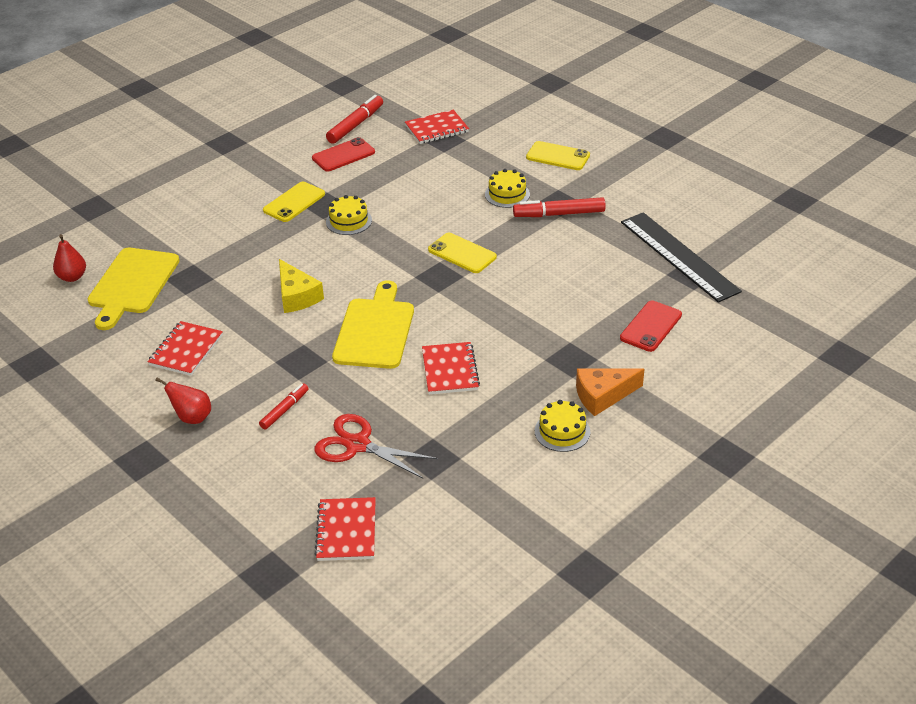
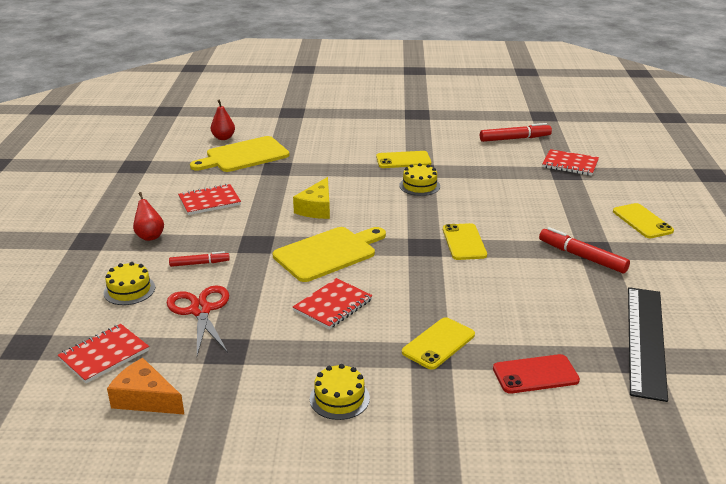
camera: 45 degrees right, 10 degrees down
red phone [312,137,375,171] -> none
yellow cake [485,169,530,208] -> yellow cake moved to [104,262,155,305]
orange cheese [576,368,644,416] -> orange cheese moved to [107,358,185,415]
none -> yellow phone [402,317,475,369]

